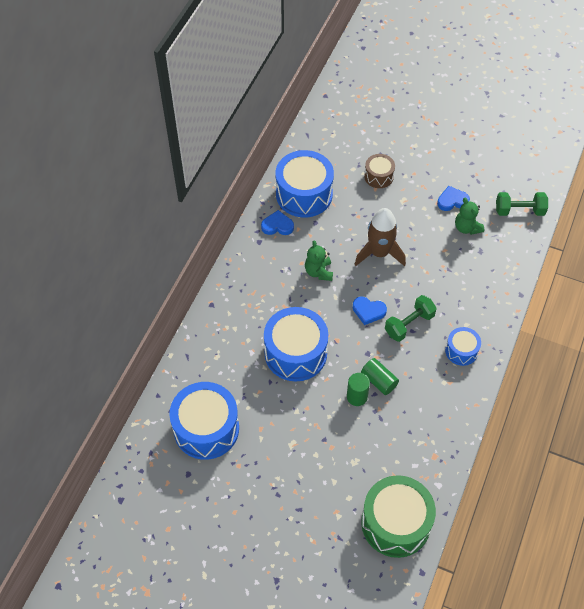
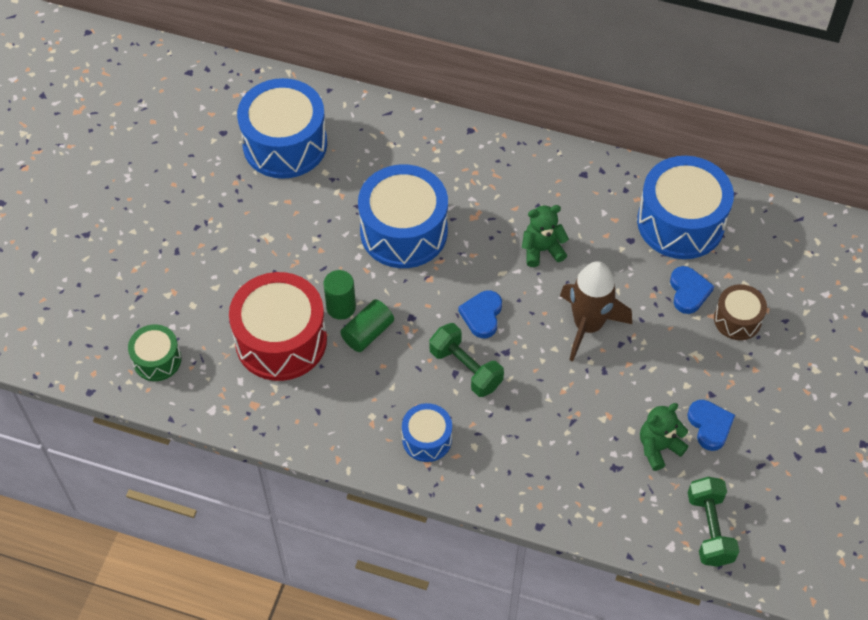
camera: 85 degrees right, 0 degrees up
blue heart [261,210,294,235] -> blue heart moved to [670,266,714,314]
green drum [361,475,436,558] -> green drum [128,325,181,381], size x0.52
none -> red drum [229,272,327,381]

